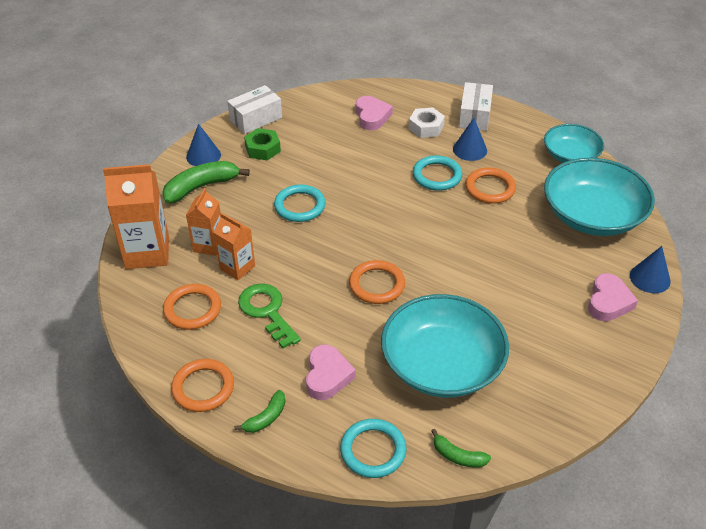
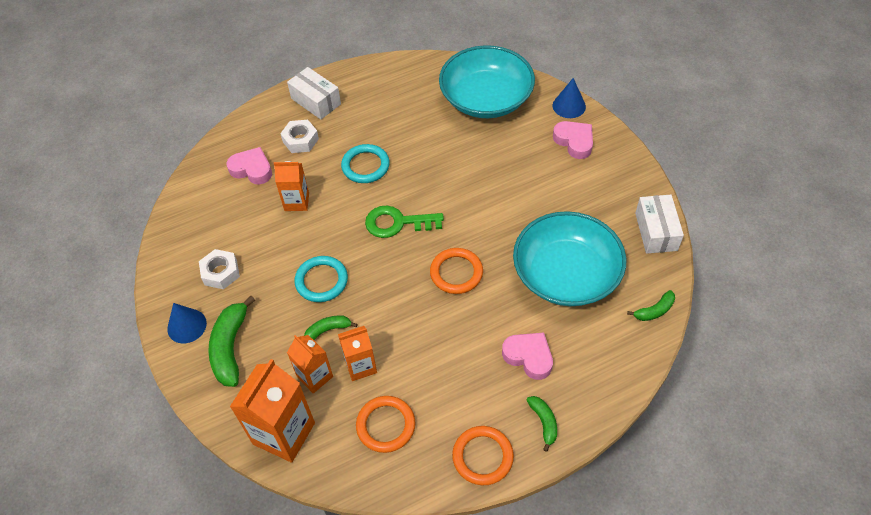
camera: 55 degrees left, 10 degrees up
white box [227,85,282,134] -> white box moved to [635,195,684,254]
green key [238,283,301,349] -> green key moved to [365,206,444,238]
green nut [244,128,281,160] -> white nut [199,249,240,289]
turquoise ring [340,419,407,478] -> none
blue cone [453,118,487,161] -> none
orange ring [465,167,516,204] -> none
turquoise bowl [544,124,604,163] -> none
none -> orange carton [274,161,309,211]
none -> green banana [304,315,357,340]

